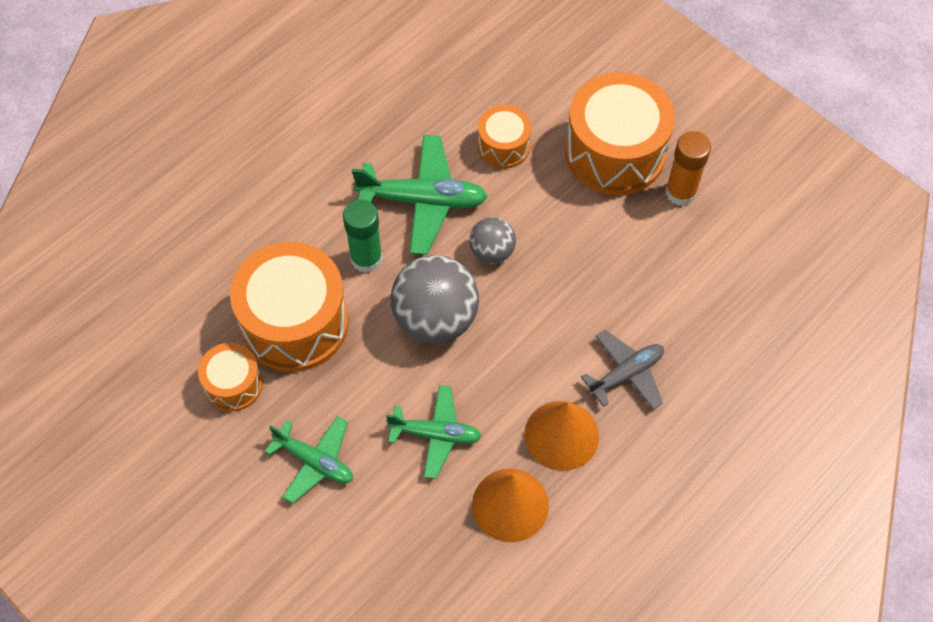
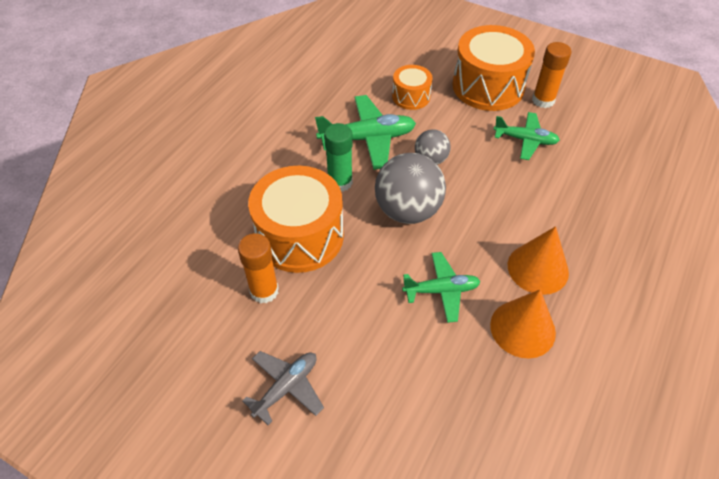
camera: 15 degrees left, 10 degrees down
orange drum [198,343,263,411] -> orange glue stick [238,233,279,303]
green plane [265,416,353,504] -> green plane moved to [493,112,560,160]
grey plane [581,330,664,410] -> grey plane moved to [242,351,324,425]

